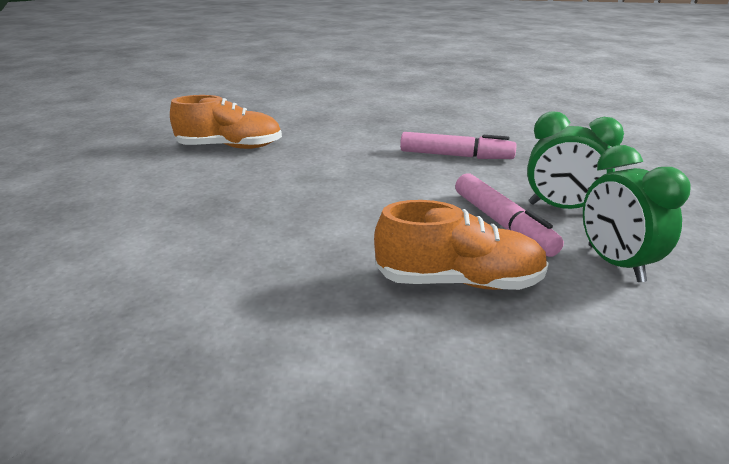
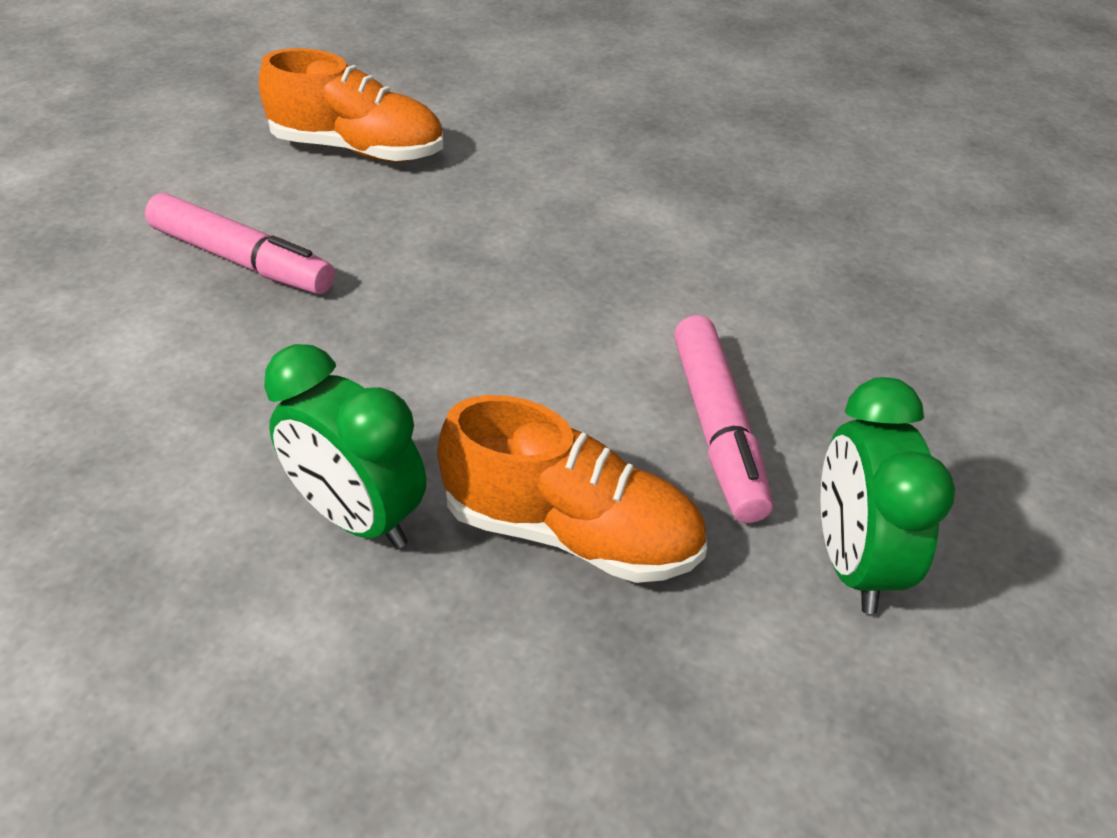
camera: 15 degrees right, 15 degrees up
pink marker [400,132,517,159] -> pink marker moved to [145,193,335,294]
green clock [527,111,624,209] -> green clock moved to [264,344,426,549]

